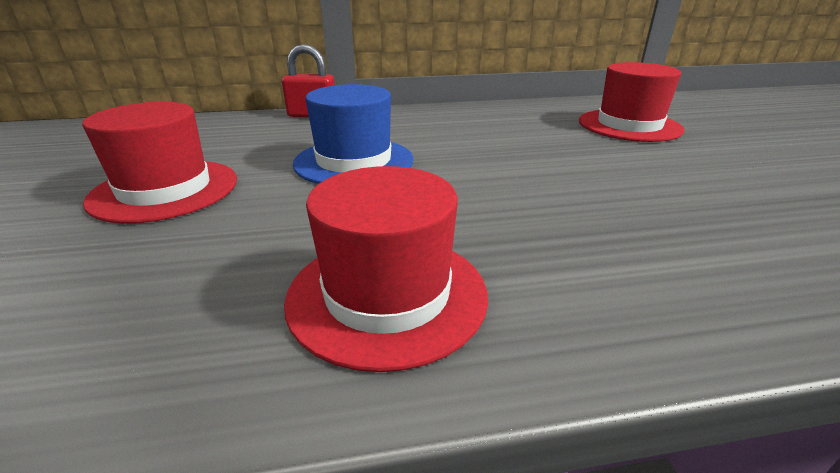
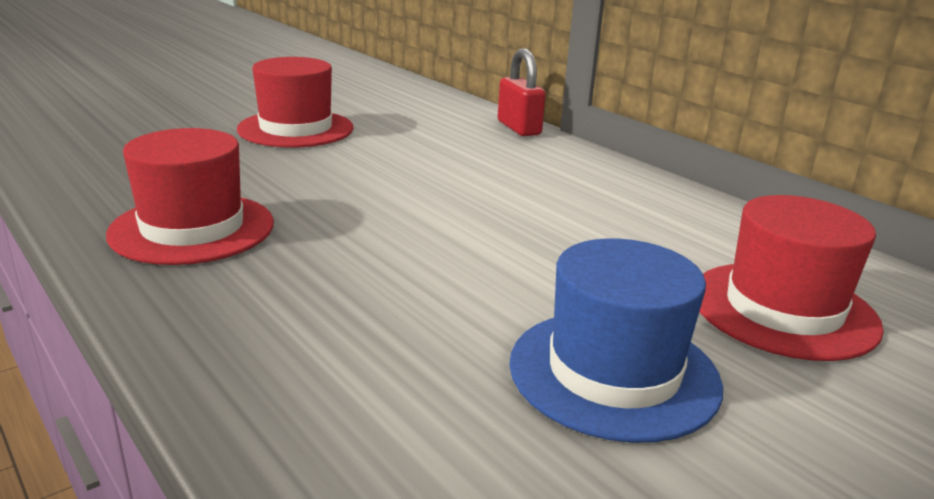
camera: 60 degrees right, 5 degrees down
blue hat [293,84,414,184] -> blue hat moved to [509,238,723,443]

